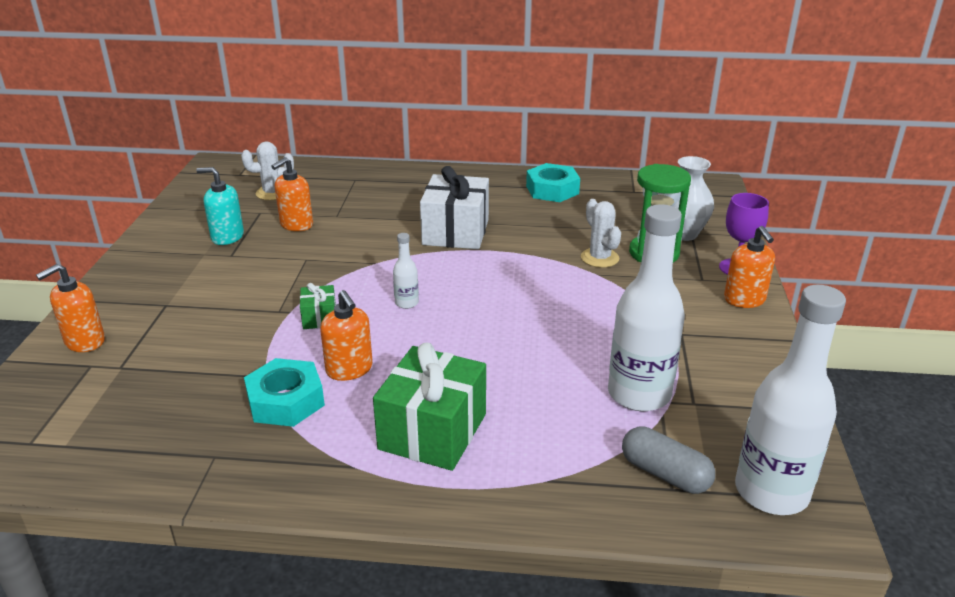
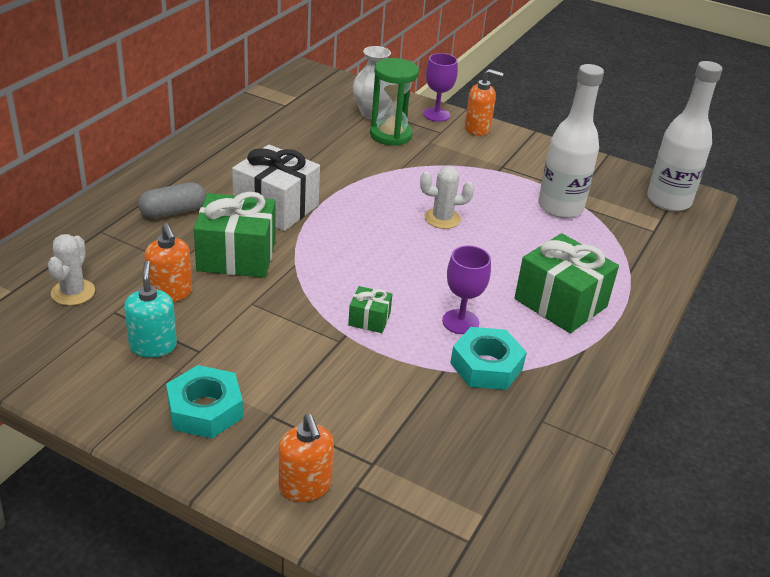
camera: 70 degrees left, 5 degrees up
turquoise soap dispenser [196,167,244,245] -> turquoise soap dispenser turned 135 degrees clockwise [124,261,177,358]
orange soap dispenser [320,290,373,381] -> purple goblet [442,245,491,334]
white bottle [393,233,419,309] -> none
turquoise nut [526,163,580,202] -> turquoise nut moved to [166,365,243,438]
white cactus [581,199,621,268] -> white cactus moved to [420,166,474,229]
grey capsule [622,426,715,494] -> grey capsule moved to [138,182,206,218]
none -> green gift [194,192,276,278]

